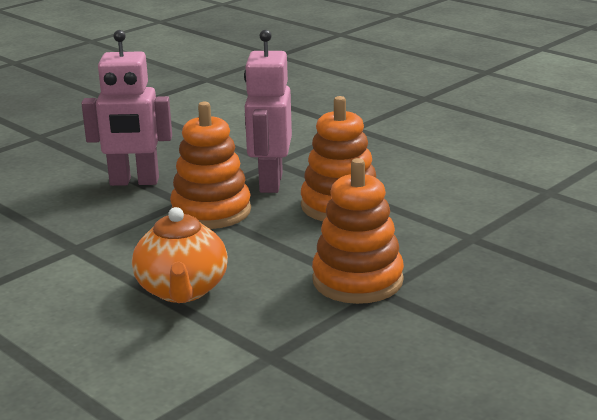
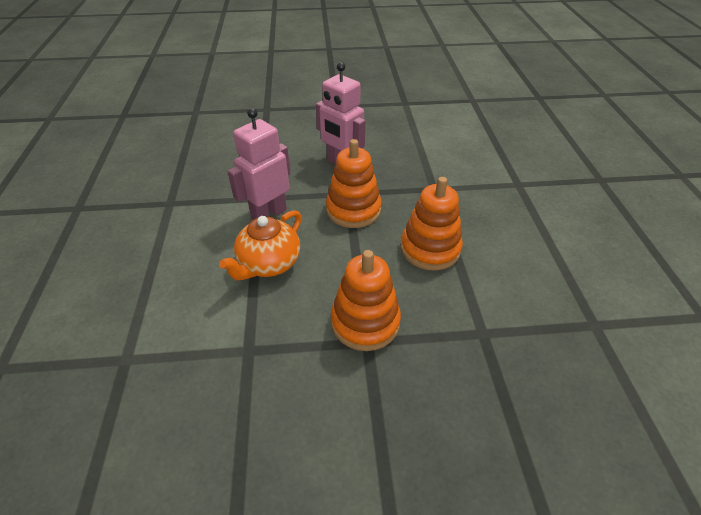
camera: 40 degrees right, 20 degrees up
pink robot [244,30,292,193] -> pink robot moved to [227,108,290,221]

